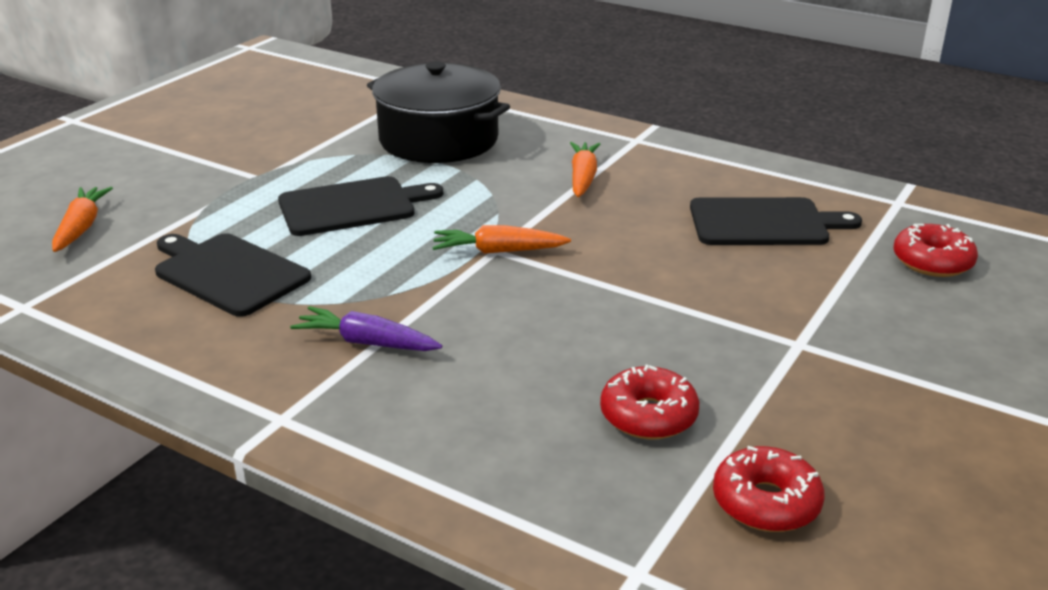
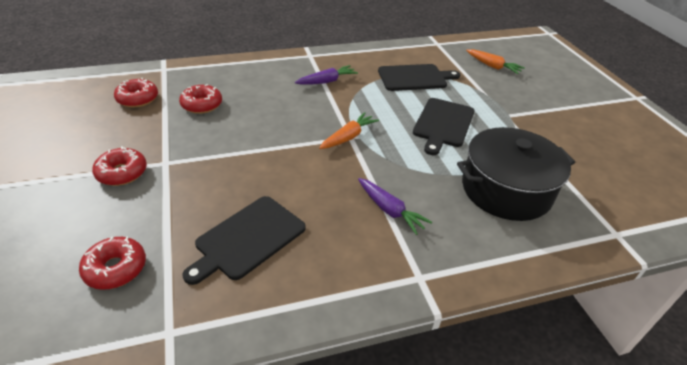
camera: 130 degrees right, 10 degrees up
orange carrot [570,142,600,197] -> purple carrot [358,178,432,235]
none -> red donut [92,146,147,186]

